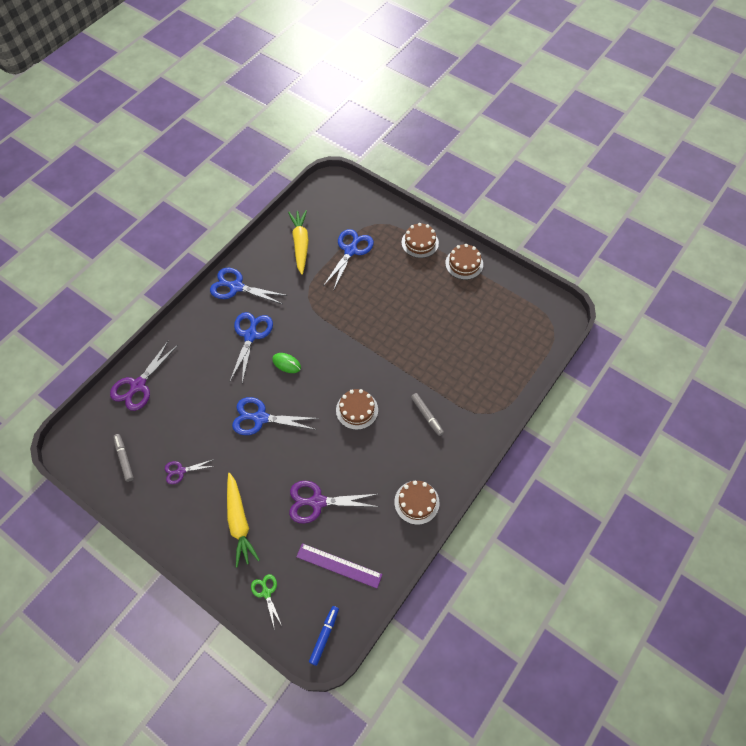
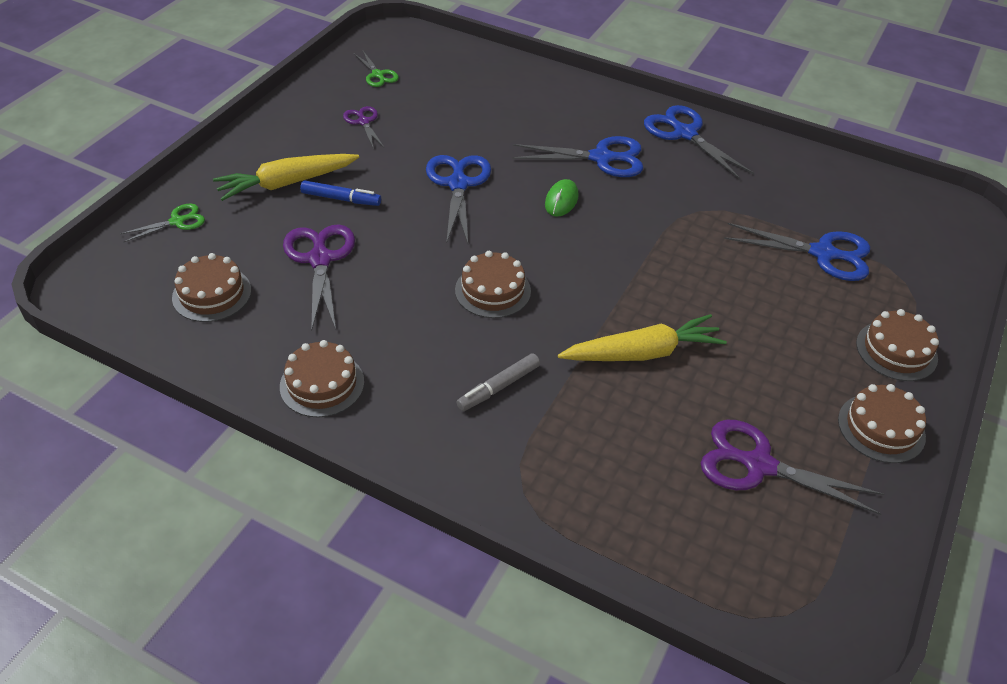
camera: 80 degrees right, 15 degrees down
purple scissors [110,340,178,411] -> purple scissors moved to [701,420,884,515]
grey marker [113,434,134,482] -> green scissors [354,51,399,87]
blue scissors [210,268,288,304] -> blue scissors turned 45 degrees counterclockwise [644,105,754,179]
yellow carrot [288,210,309,275] -> yellow carrot moved to [558,314,727,361]
purple ruler [296,543,382,588] -> brown cake [172,253,251,322]
blue marker [309,606,339,666] -> blue marker moved to [300,180,381,206]

